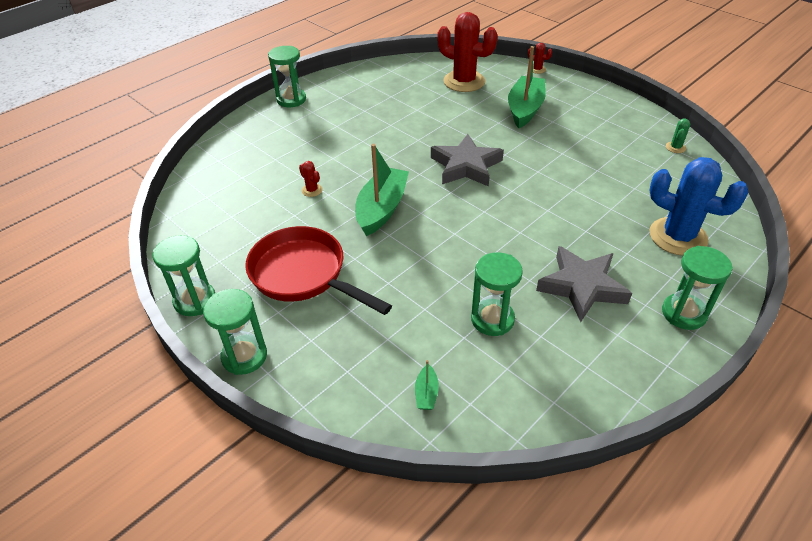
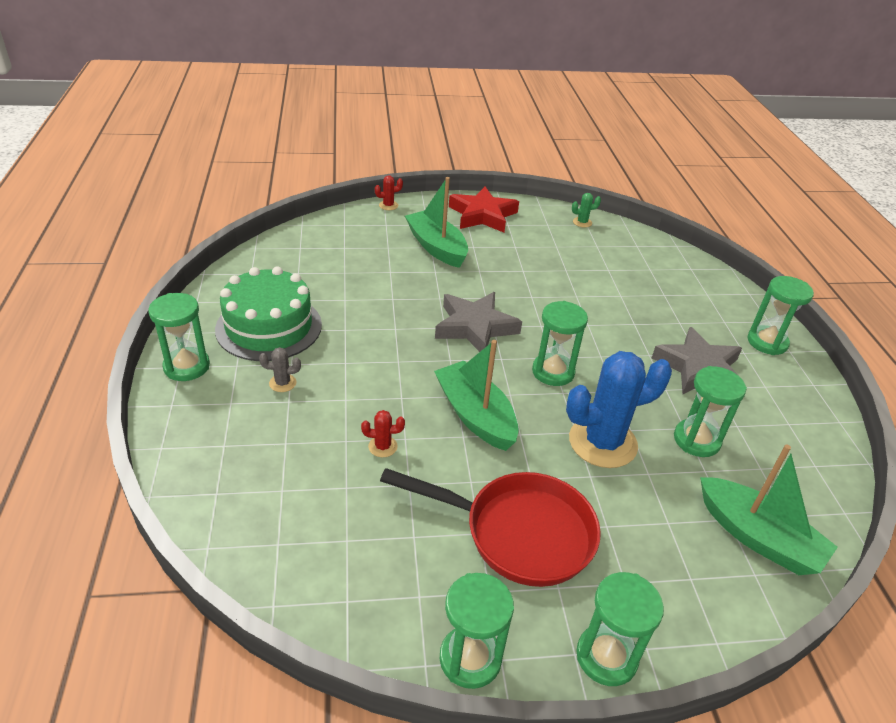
camera: 55 degrees left, 5 degrees down
red pan [245,226,392,315] -> red pan turned 150 degrees counterclockwise [380,468,601,587]
green boat [415,360,439,410] -> green boat [700,444,838,575], size x2.35
red cactus [437,12,498,92] -> none
blue cactus [649,157,748,256] -> blue cactus moved to [566,351,672,468]
green cactus [666,119,690,153] -> green cactus turned 75 degrees counterclockwise [572,193,601,227]
none -> green cake [215,266,322,361]
none -> grey cactus [259,347,301,392]
none -> red star [449,187,519,233]
none -> green hourglass [532,301,588,386]

